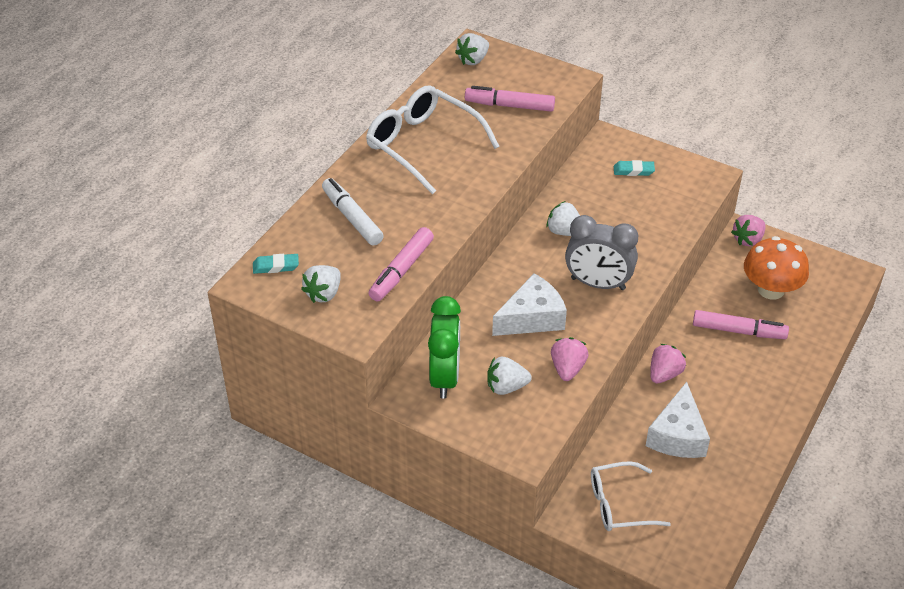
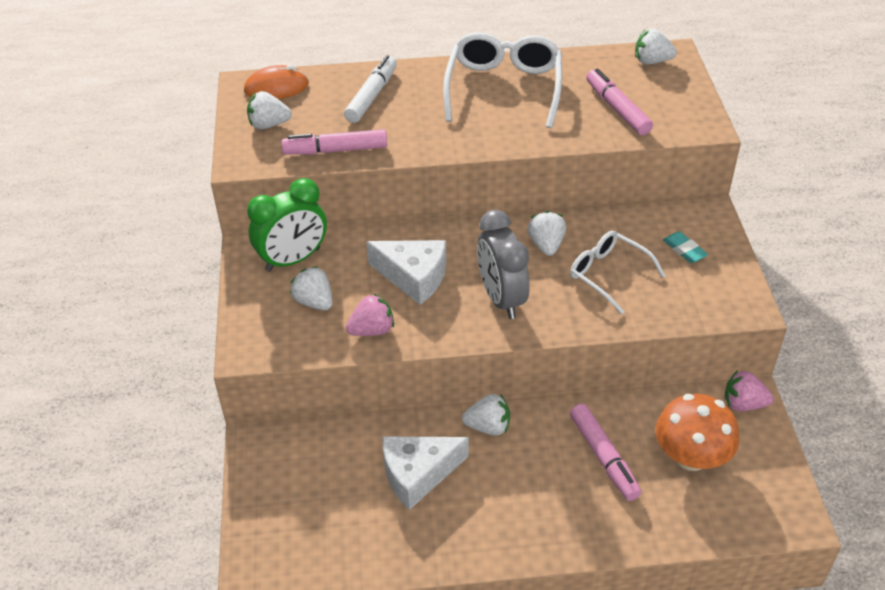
camera: 55 degrees right, 0 degrees up
turquoise eraser [253,254,299,274] -> orange mouse [244,65,309,99]
white glasses [591,461,671,531] -> white glasses moved to [570,231,665,314]
pink strawberry [650,344,686,383] -> white strawberry [462,394,510,436]

